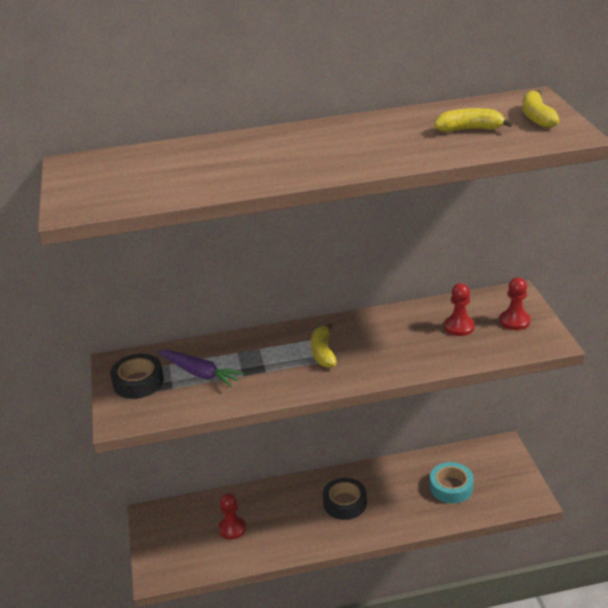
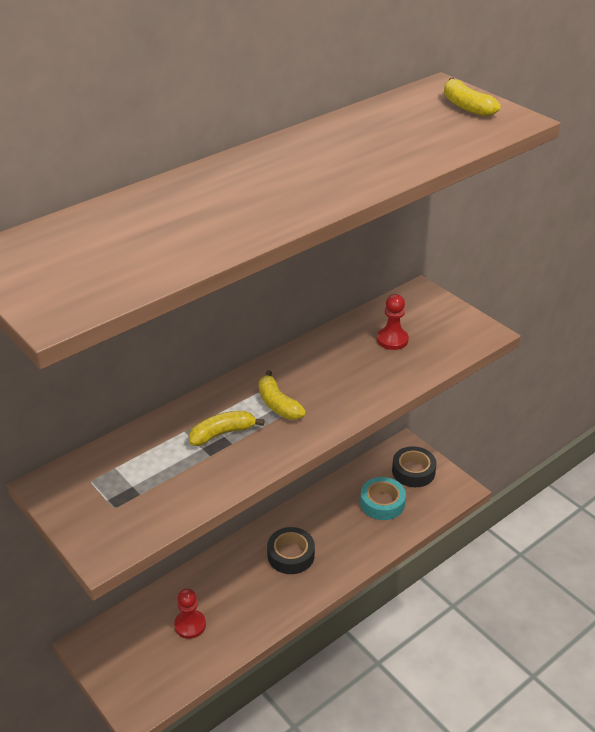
camera: 30 degrees left, 5 degrees up
black tape [110,354,164,399] -> black tape moved to [392,446,437,487]
purple carrot [158,350,244,387] -> none
yellow banana [434,108,513,132] -> yellow banana moved to [189,411,265,446]
red pawn [500,278,531,330] -> none

